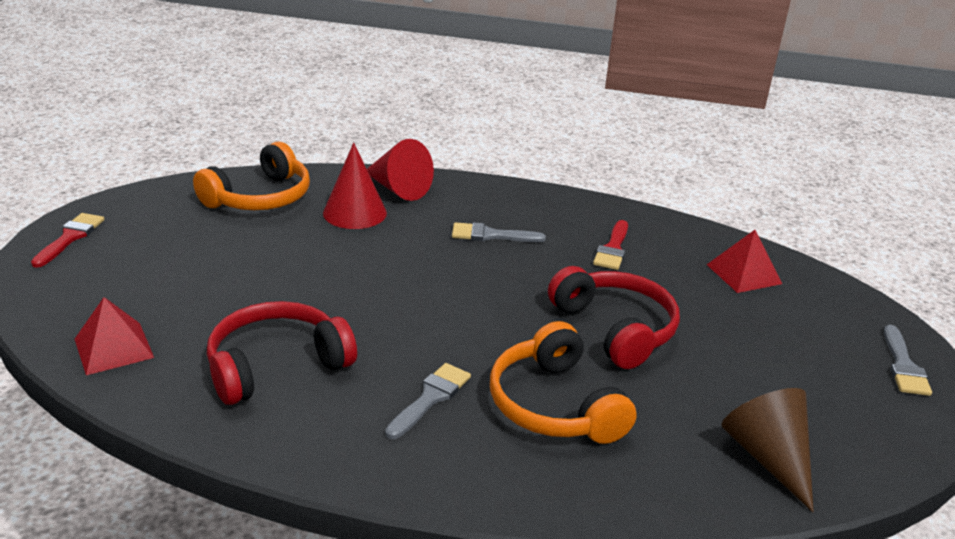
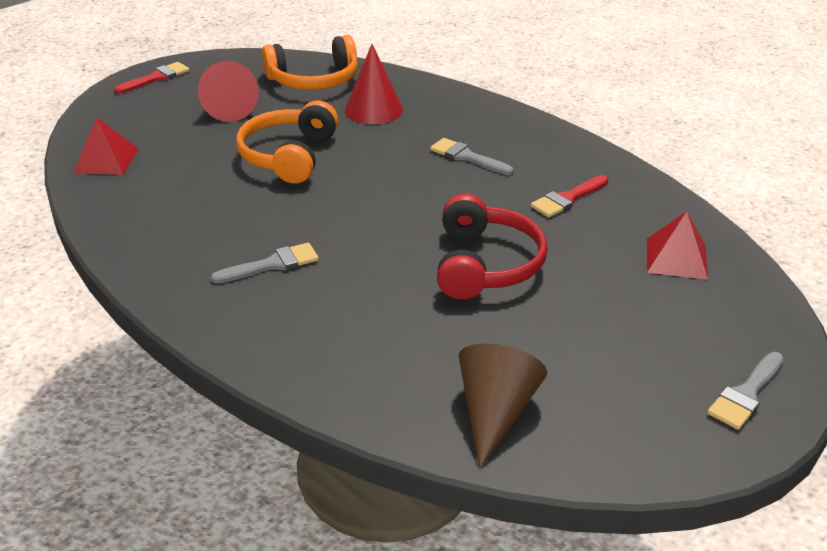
camera: 35 degrees right, 5 degrees up
red headphones [207,301,357,405] -> none
red cone [367,139,434,201] -> red cone moved to [198,61,259,122]
orange headphones [490,321,637,444] -> orange headphones moved to [236,101,339,184]

